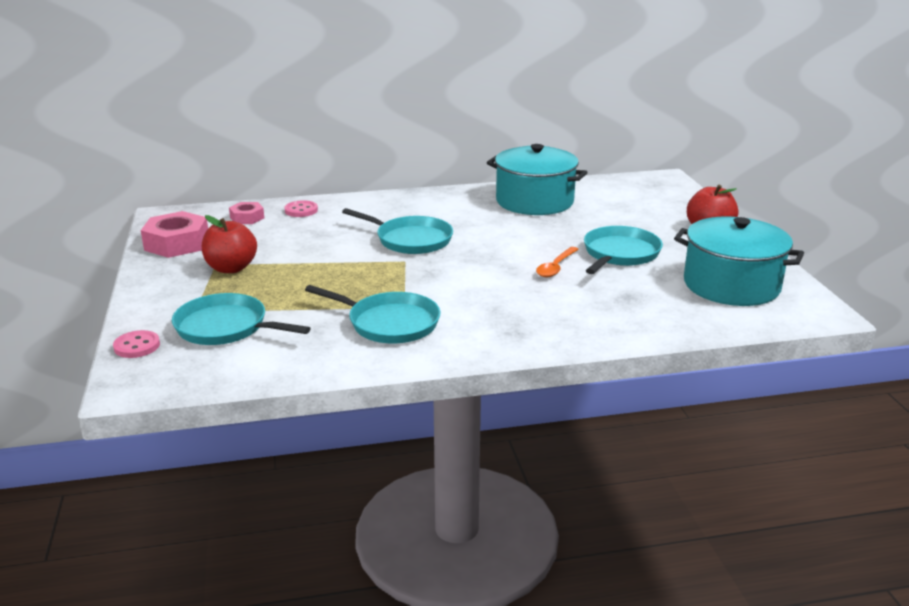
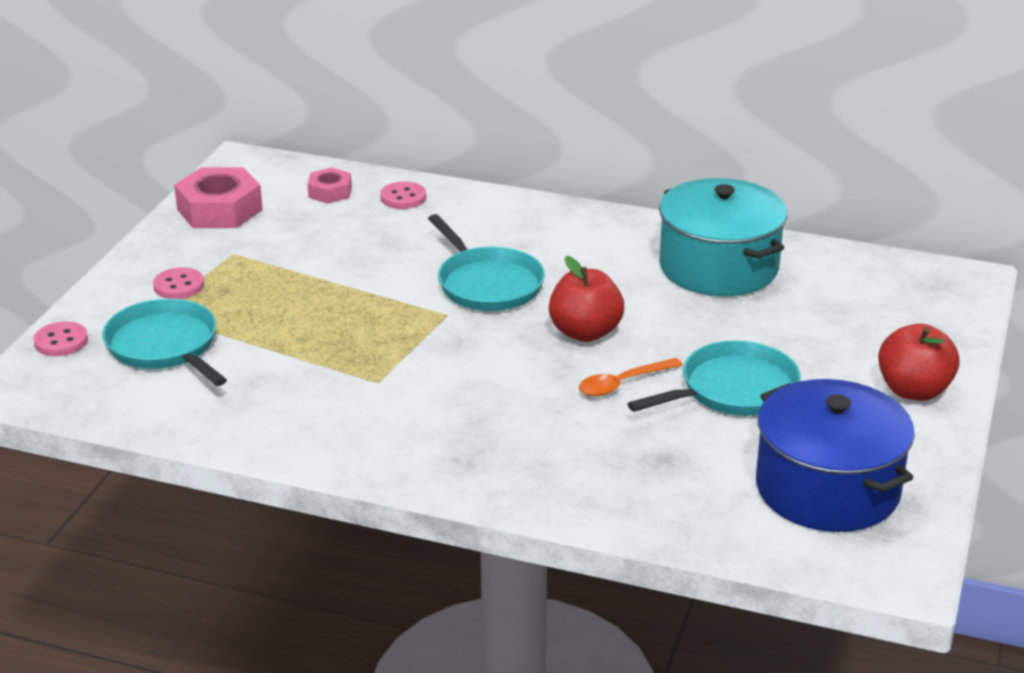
camera: 30 degrees right, 5 degrees up
red apple [202,215,257,273] -> red apple moved to [549,256,624,342]
turquoise pan [305,285,440,343] -> none
turquoise pot [674,217,804,306] -> blue pot [756,379,915,532]
none -> pink button [153,267,204,299]

